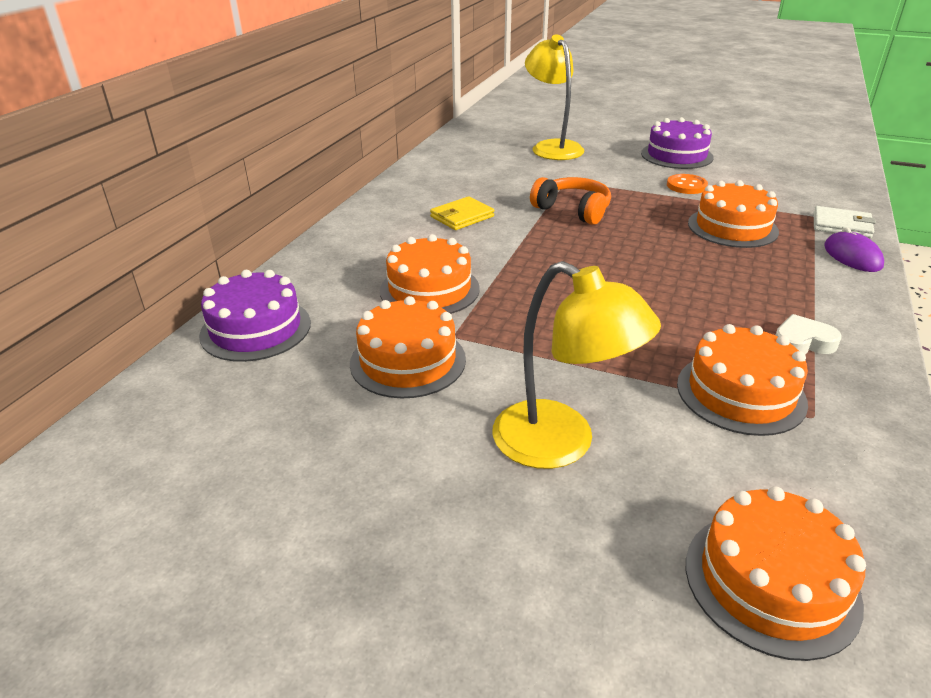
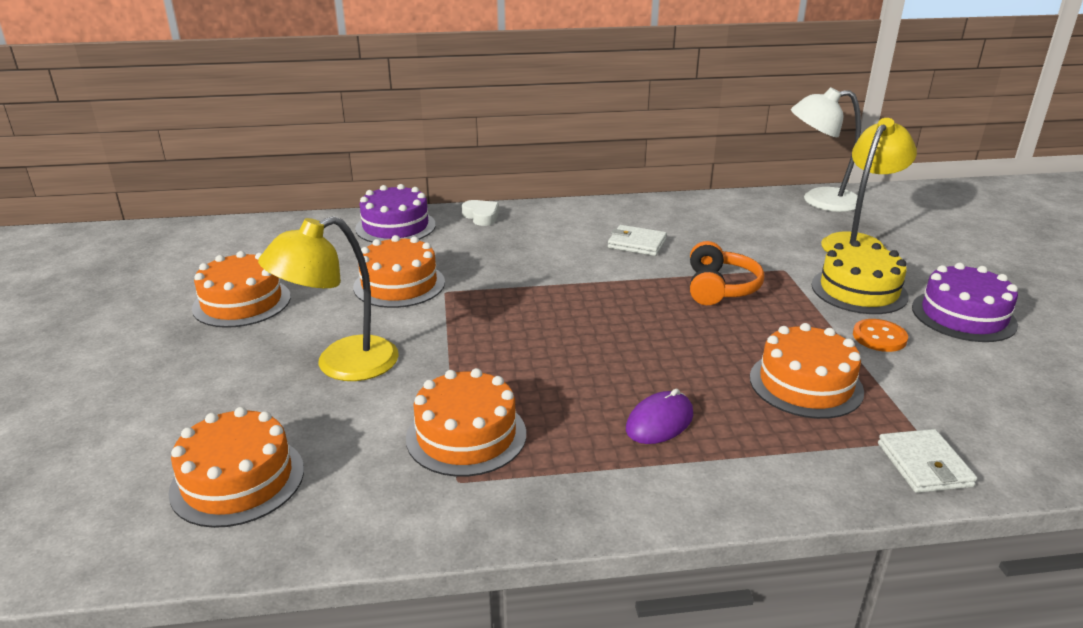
camera: 60 degrees right, 5 degrees down
orange cake [380,234,480,314] -> orange cake moved to [192,251,291,328]
yellow wallet [430,196,494,230] -> white wallet [608,225,667,256]
yellow lamp [493,261,661,469] -> yellow lamp turned 45 degrees clockwise [258,216,399,381]
white heart [776,314,842,354] -> white heart moved to [462,200,499,226]
purple mouse [824,227,884,272] -> purple mouse moved to [626,389,693,444]
none -> white lamp [791,87,861,212]
none -> yellow cake [811,240,908,314]

